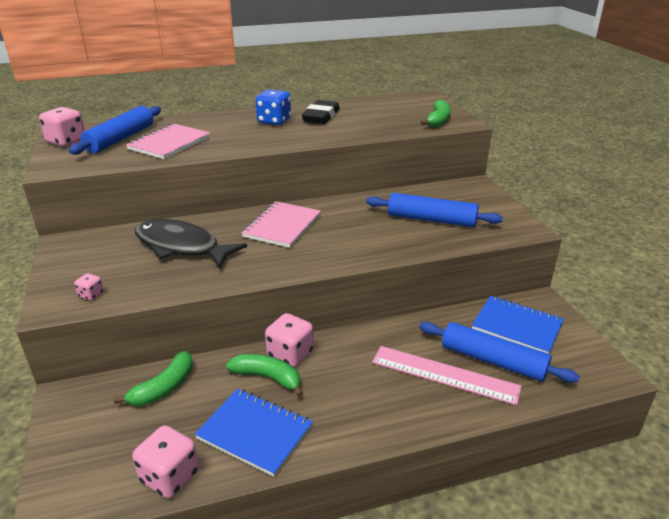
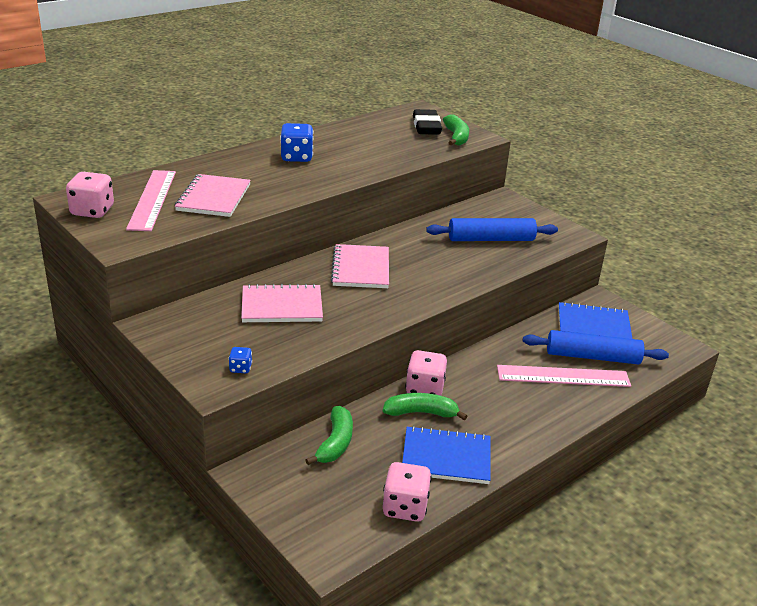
camera: 25 degrees left, 0 degrees up
blue rolling pin [69,106,161,155] -> pink ruler [126,170,176,231]
pink dice [74,273,104,301] -> blue dice [229,347,252,373]
black fish [135,219,247,269] -> pink notebook [241,284,323,322]
black eraser [302,100,340,124] -> black eraser moved to [413,109,442,135]

